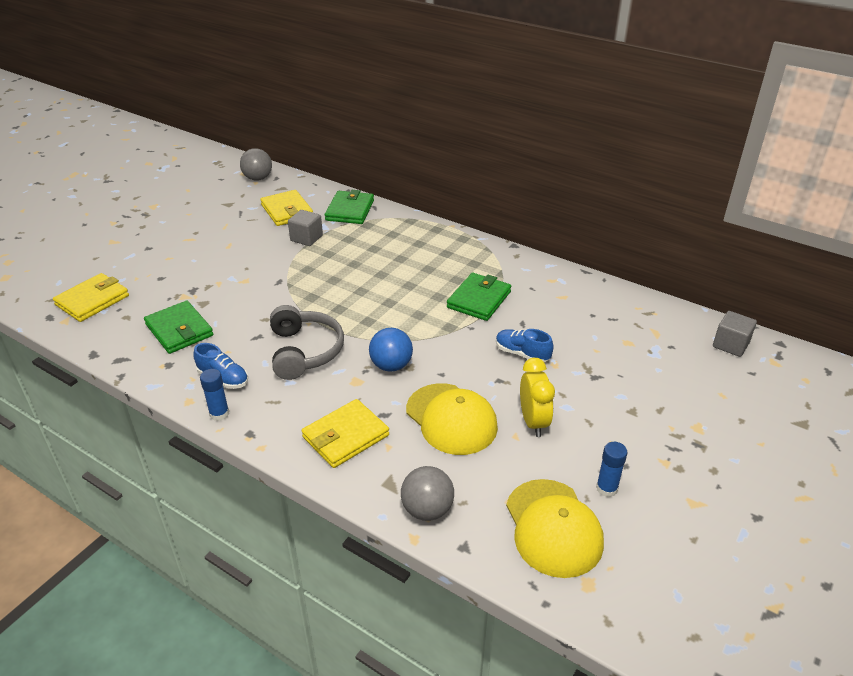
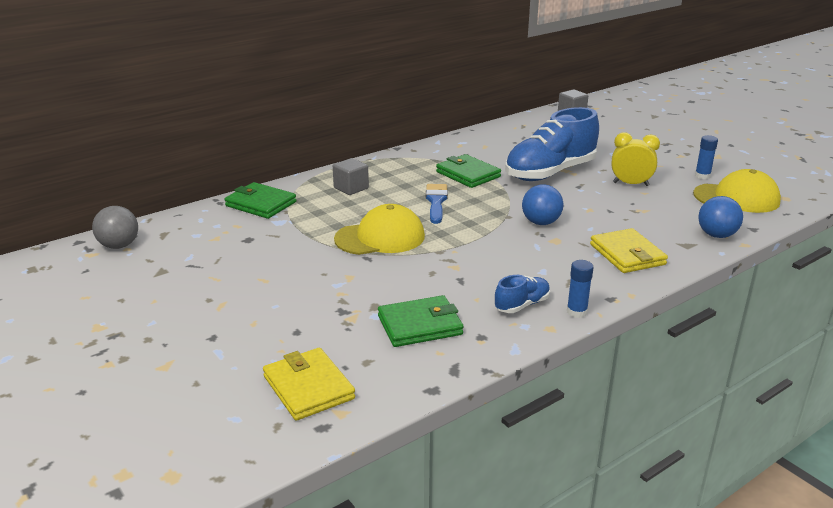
camera: 70 degrees left, 10 degrees down
yellow wallet [260,190,313,226] -> none
grey headphones [270,305,344,380] -> none
grey cube [288,210,323,246] -> grey cube moved to [333,158,369,195]
grey ball [401,466,454,521] -> blue ball [698,196,743,238]
yellow cap [406,383,498,455] -> yellow cap moved to [334,204,425,255]
blue shoe [496,329,554,362] -> blue shoe [505,107,599,181], size x2.21
none -> blue brush [426,184,448,224]

